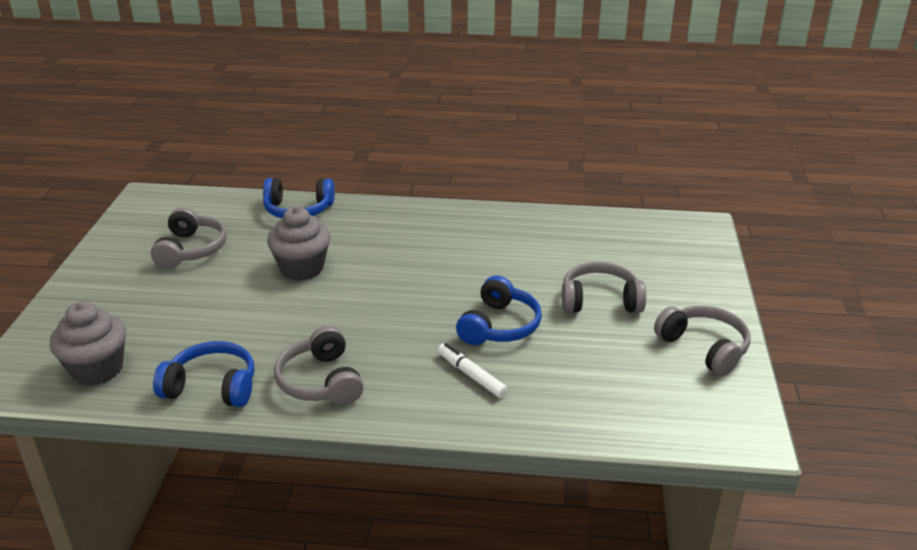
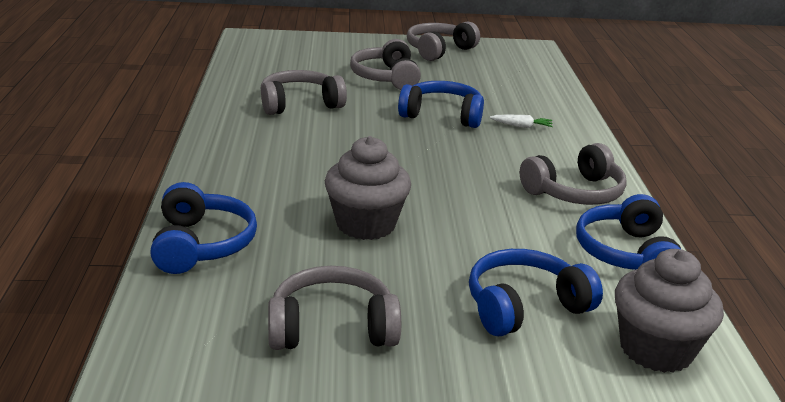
camera: 100 degrees left, 5 degrees down
white marker [438,343,508,398] -> white carrot [490,115,553,128]
none -> grey headphones [260,70,347,115]
none -> blue headphones [469,249,603,336]

